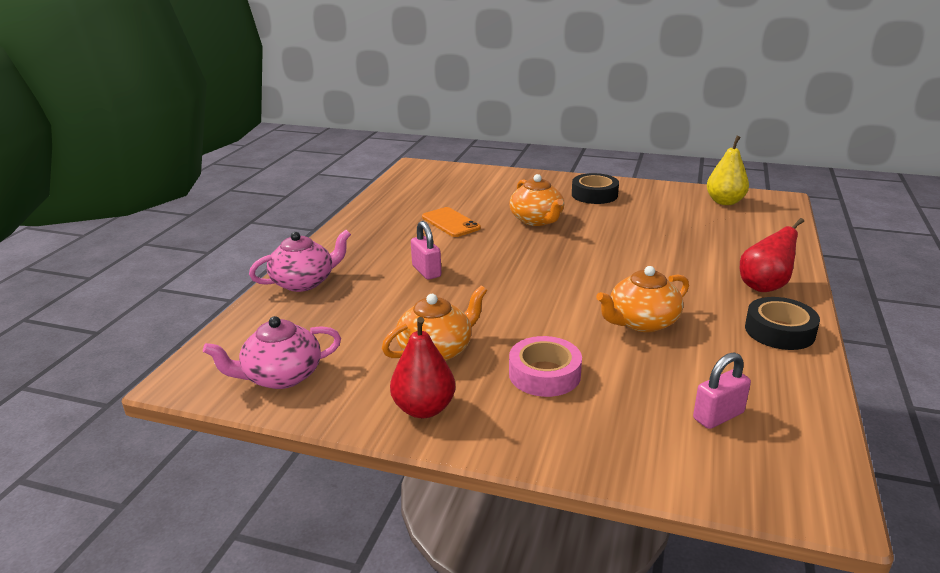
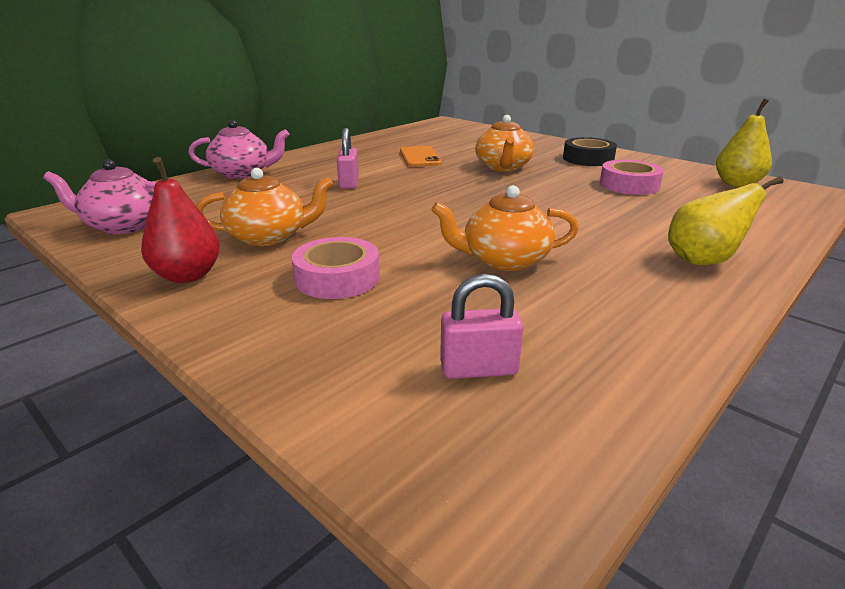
camera: 25 degrees right, 0 degrees up
red pear [740,218,804,292] -> yellow pear [668,176,783,265]
black tape [745,297,820,350] -> none
none -> pink tape [600,160,664,195]

